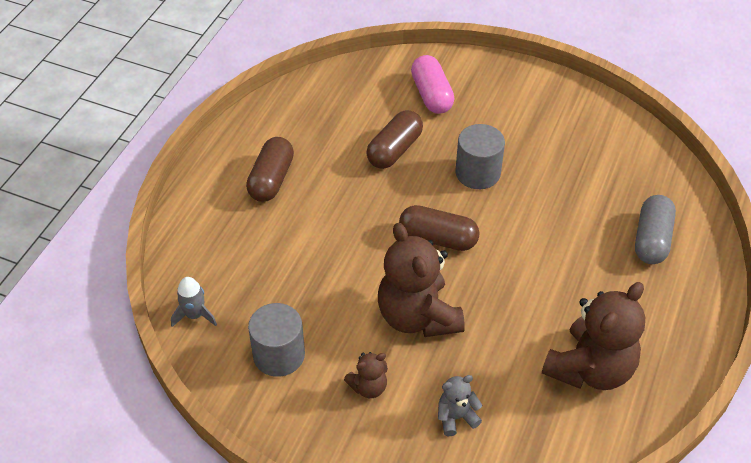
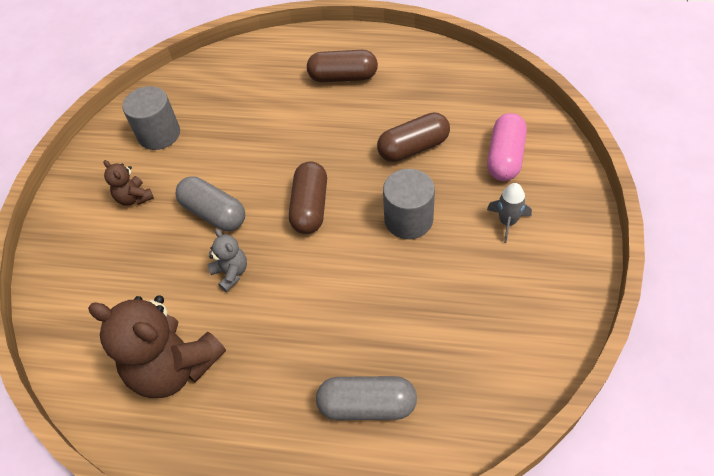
camera: 80 degrees right, 5 degrees up
grey rocket [171,277,217,327] -> grey rocket moved to [487,183,532,243]
brown capsule [366,110,423,169] -> brown capsule turned 45 degrees counterclockwise [377,112,450,162]
brown teddy bear [378,223,465,337] -> grey capsule [176,176,245,231]
pink capsule [411,55,454,114] -> pink capsule turned 45 degrees counterclockwise [487,113,527,181]
grey teddy bear [438,375,482,436] -> grey teddy bear moved to [208,229,247,292]

